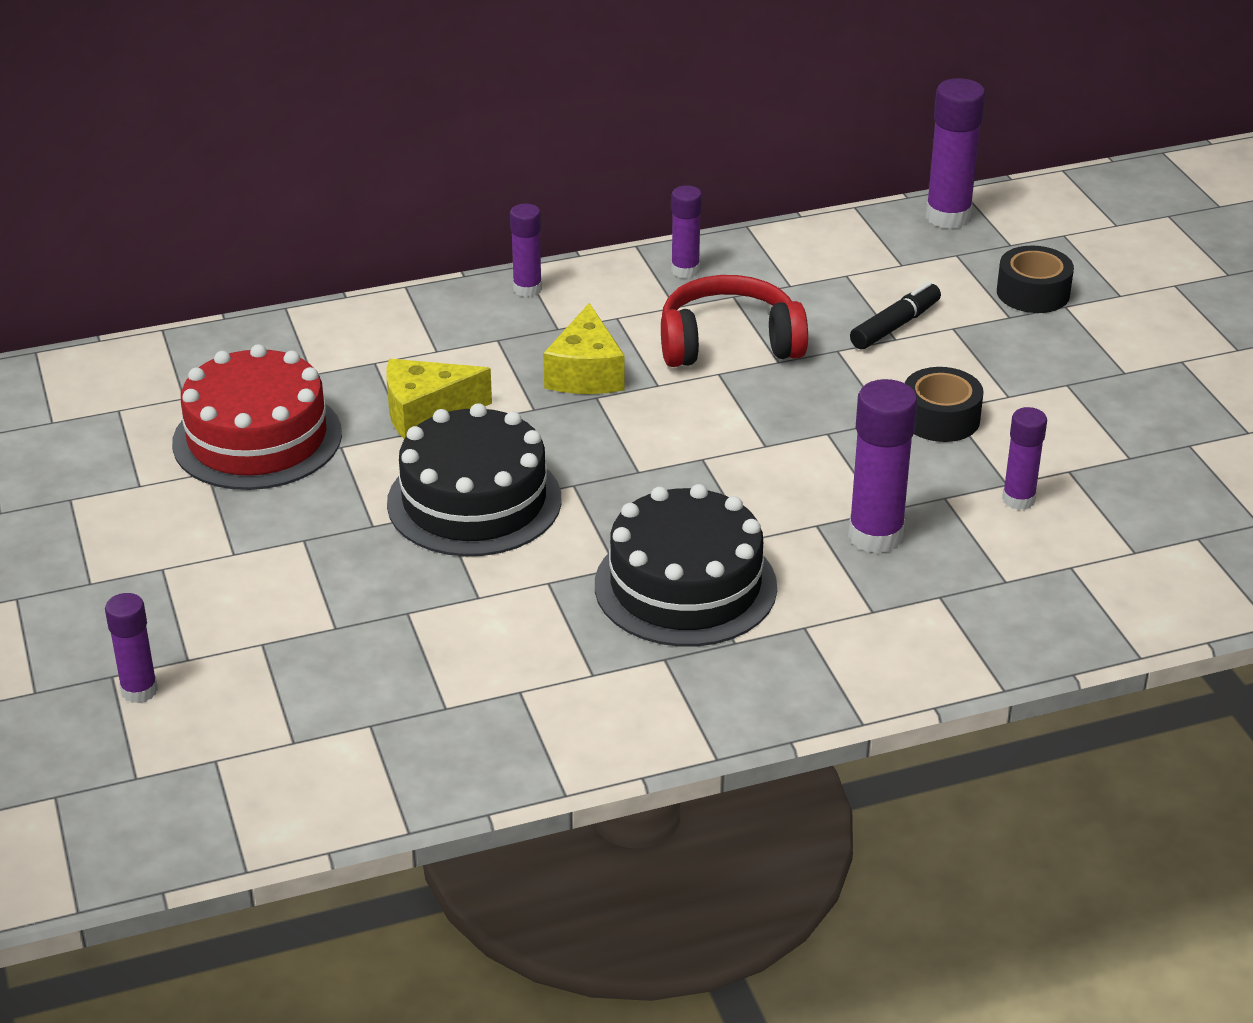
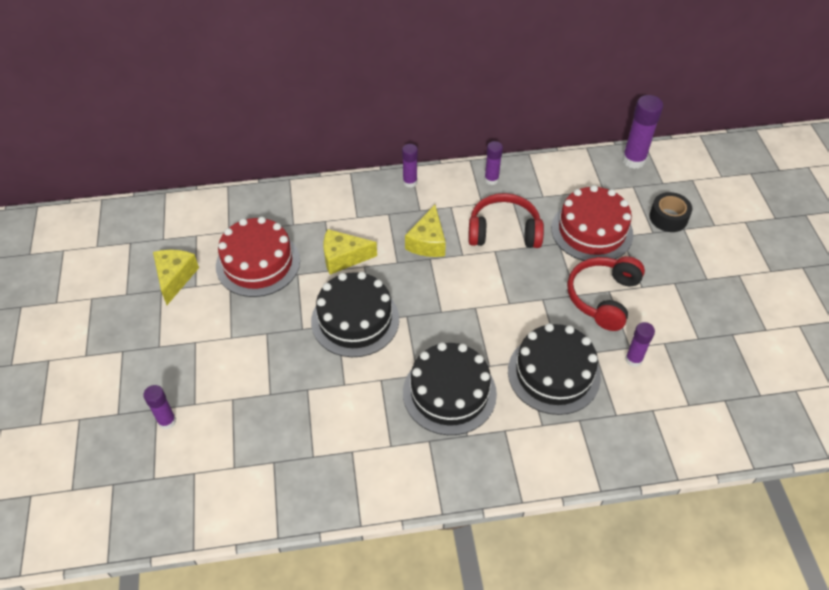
camera: 10 degrees right, 15 degrees up
purple glue stick [848,379,918,554] -> black cake [508,323,601,415]
black marker [850,282,941,349] -> red cake [551,185,633,261]
black tape [905,367,984,442] -> red headphones [567,256,645,331]
none -> yellow cheese [153,250,199,305]

